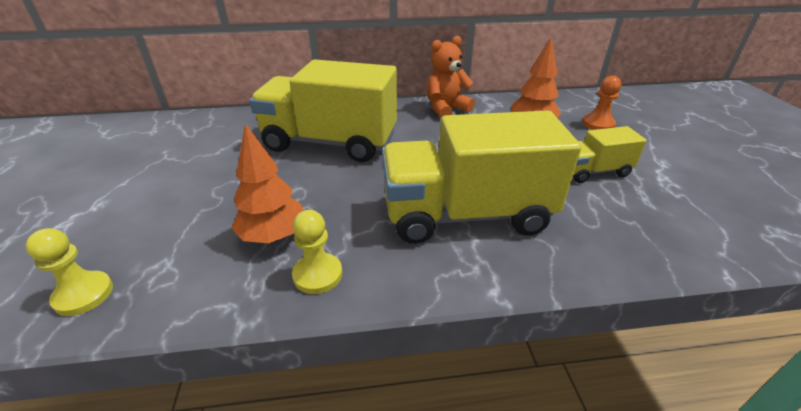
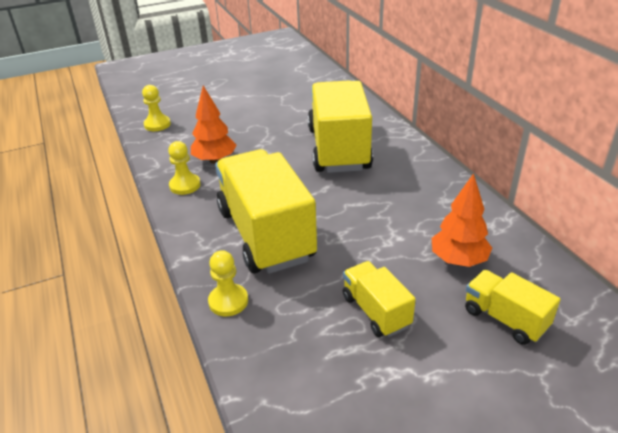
camera: 75 degrees right, 0 degrees up
orange teddy bear [427,36,475,118] -> none
orange pawn [582,76,621,130] -> yellow truck [465,270,561,345]
none -> yellow pawn [208,250,248,316]

